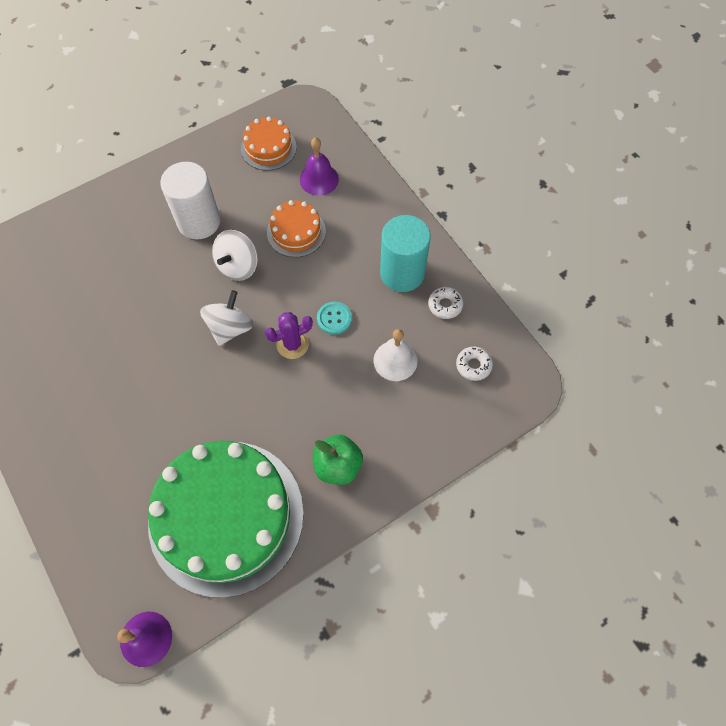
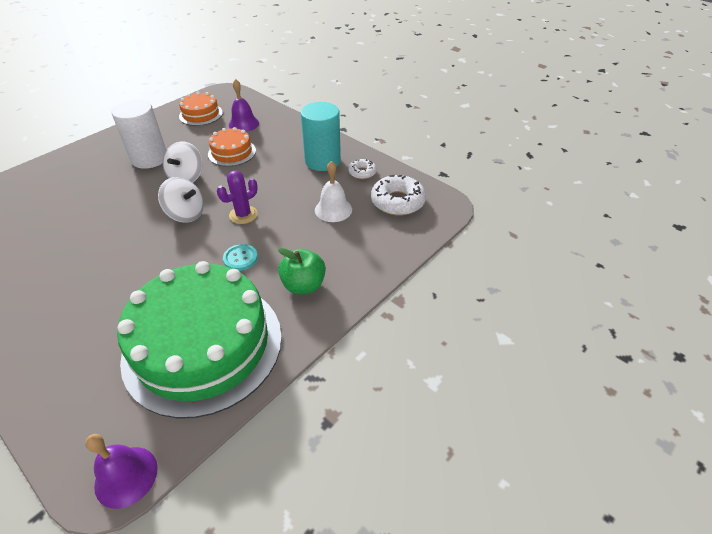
camera: 15 degrees left, 20 degrees down
white spinning top [200,290,253,346] -> white spinning top turned 105 degrees clockwise [158,177,204,223]
turquoise button [317,302,352,335] -> turquoise button moved to [223,244,258,271]
white donut [456,347,493,381] -> white donut [371,175,426,216], size x1.81

